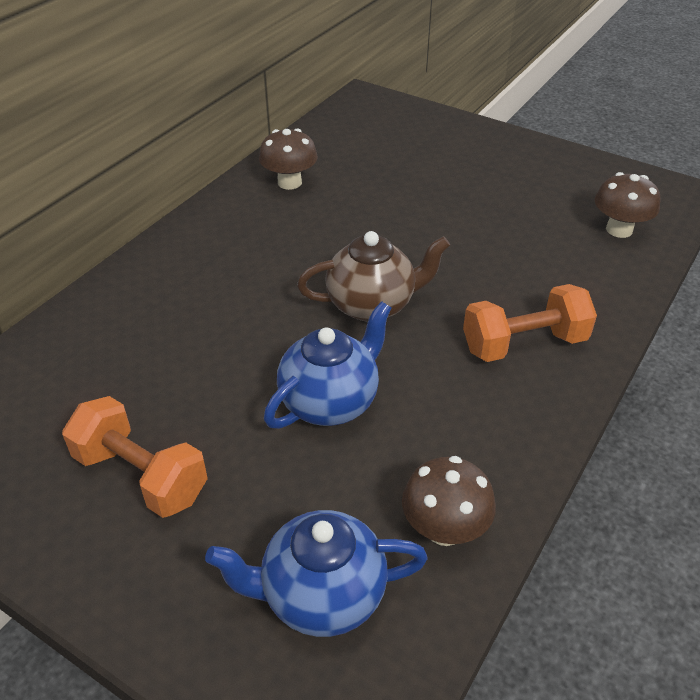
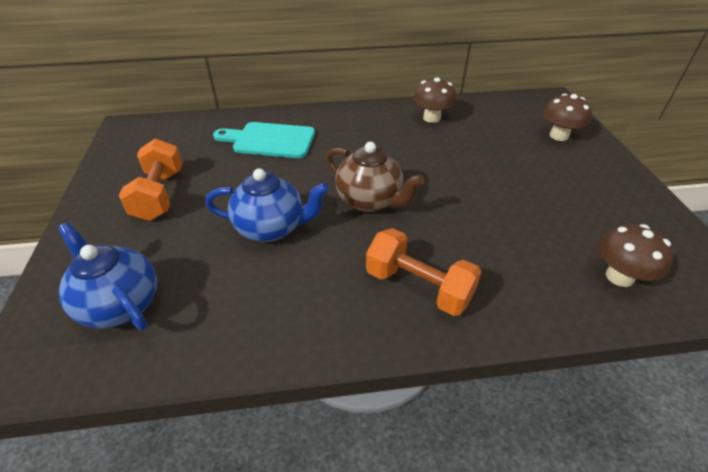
camera: 50 degrees right, 0 degrees up
brown mushroom [402,456,496,546] -> brown mushroom moved to [543,93,592,141]
none -> turquoise cutting board [213,122,315,158]

